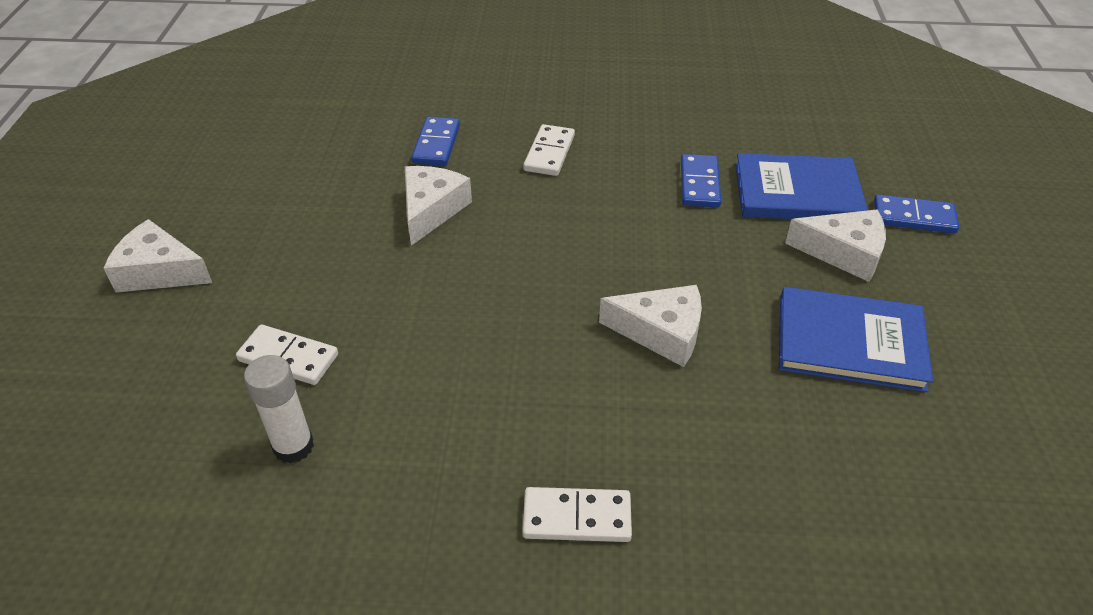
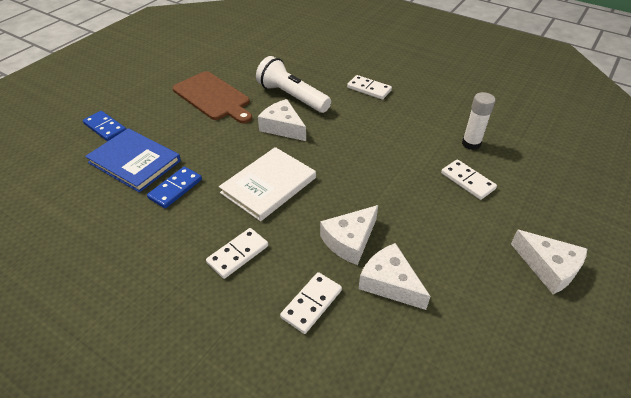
camera: 150 degrees left, 0 degrees up
blue domino [411,117,460,166] -> white domino [280,272,342,334]
blue book [779,287,933,392] -> brown cutting board [173,71,252,124]
white cheese [785,210,886,282] -> white cheese moved to [359,243,430,310]
none -> white book [219,147,316,221]
none -> white flashlight [256,56,331,113]

